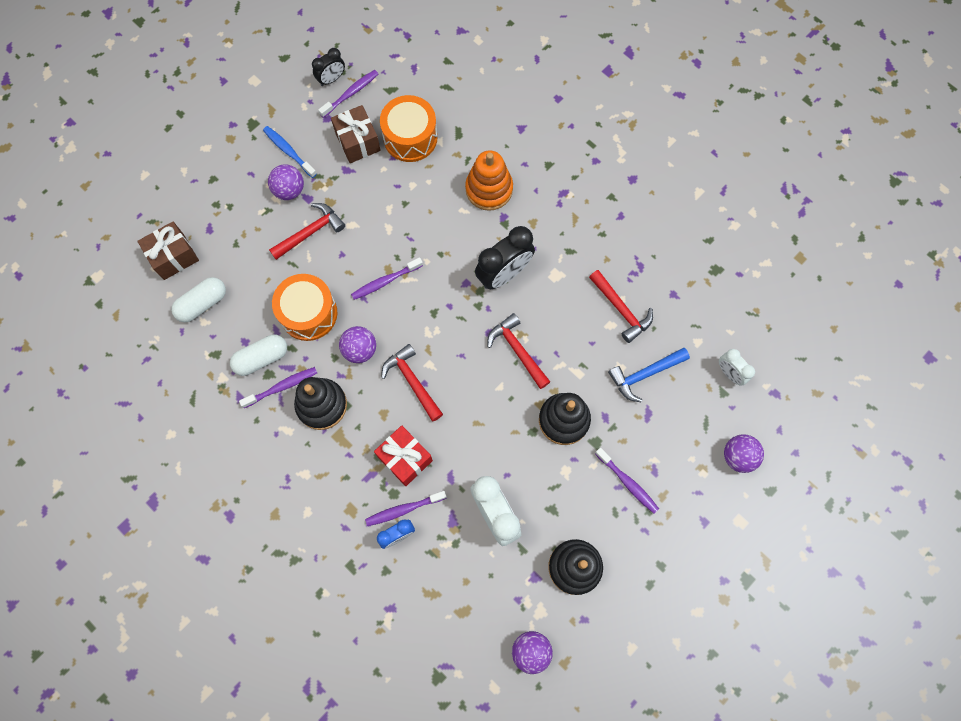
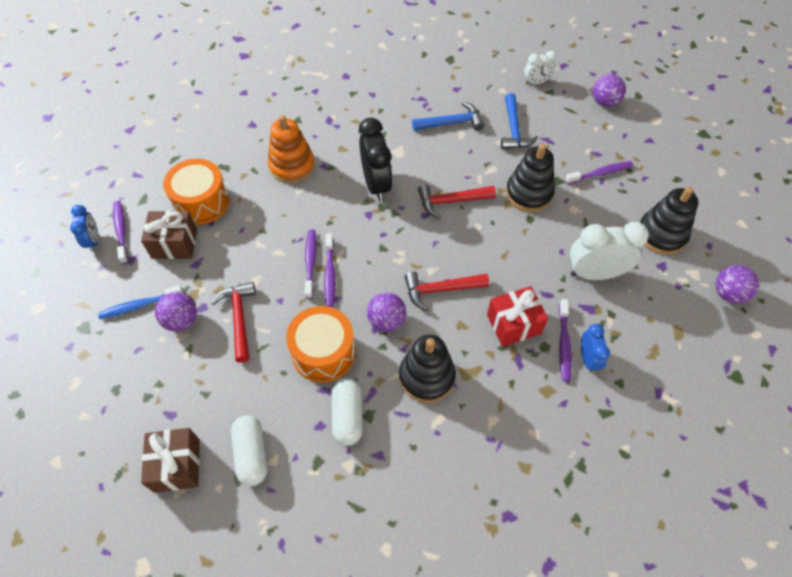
camera: 65 degrees left, 15 degrees down
purple toothbrush [239,367,317,408] -> purple toothbrush moved to [305,229,316,299]
black clock [312,48,345,86] -> blue clock [70,205,98,252]
red hammer [589,270,653,343] -> blue hammer [412,102,484,131]

